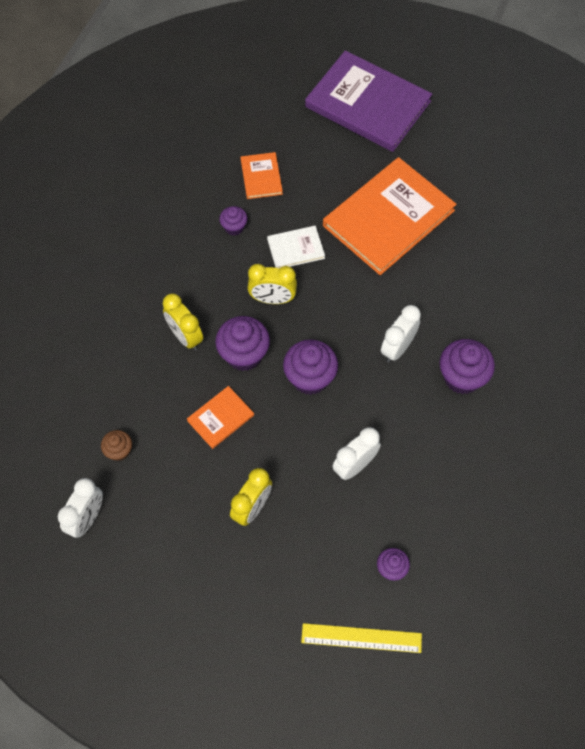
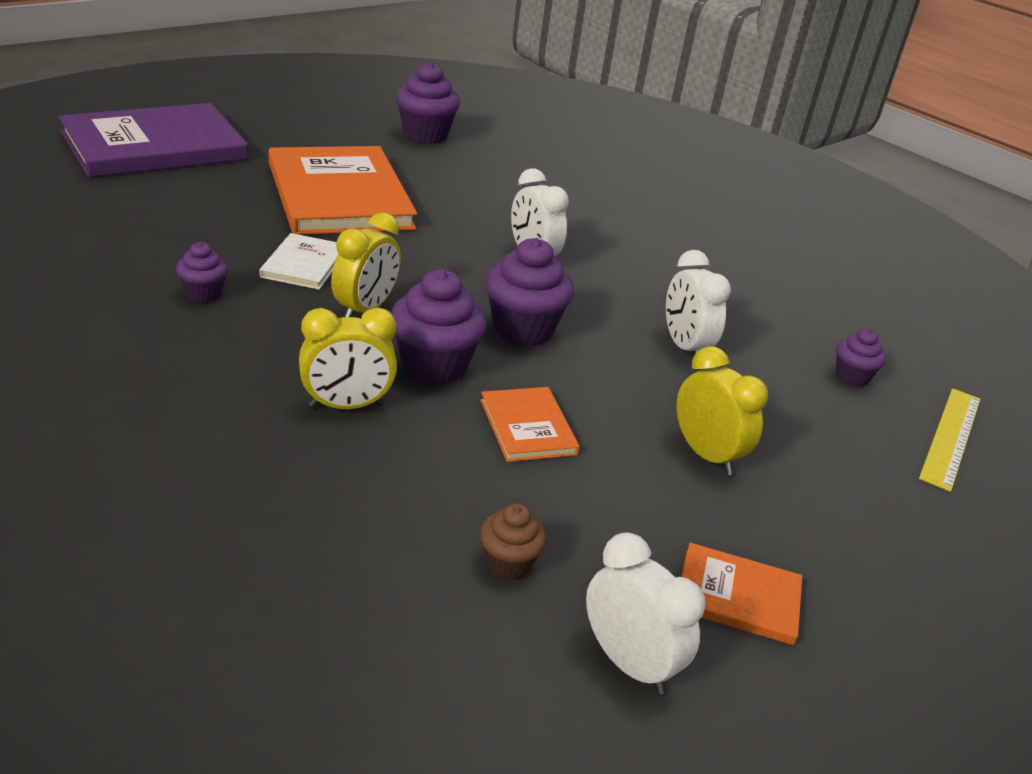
camera: 70 degrees left, 30 degrees down
orange book [240,152,283,199] -> orange book moved to [681,543,802,645]
purple cupcake [439,339,495,394] -> purple cupcake moved to [396,61,460,144]

